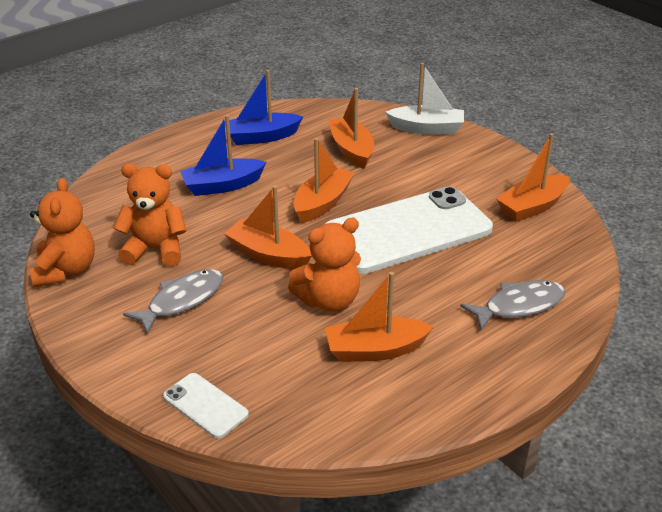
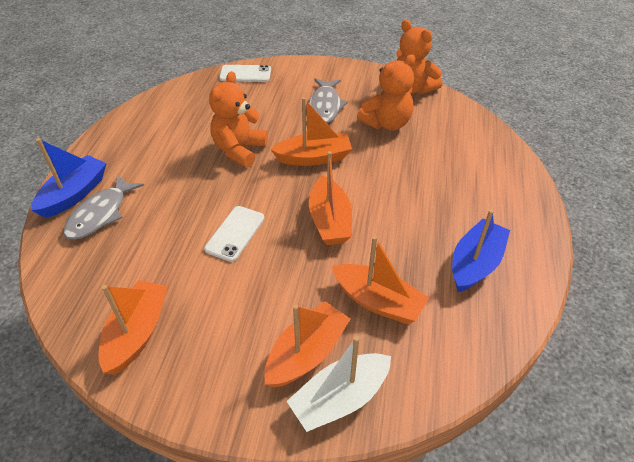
camera: 140 degrees right, 10 degrees up
blue boat [180,115,266,196] -> blue boat moved to [31,138,107,218]
white phone [325,186,493,274] -> white phone [204,206,264,262], size x0.43
orange boat [325,272,433,362] -> orange boat moved to [264,301,350,388]

